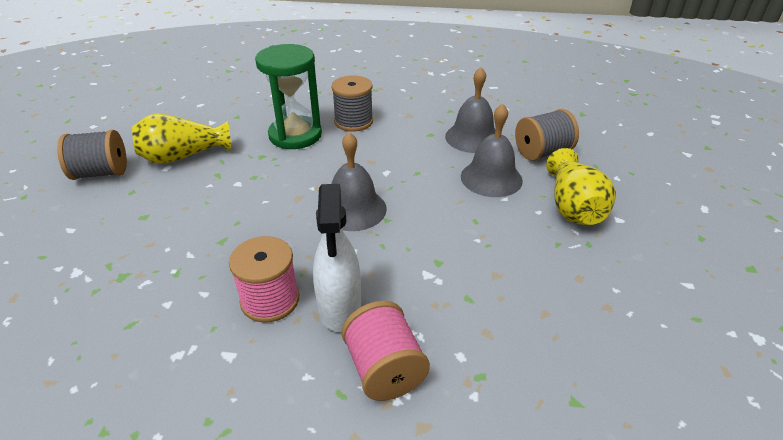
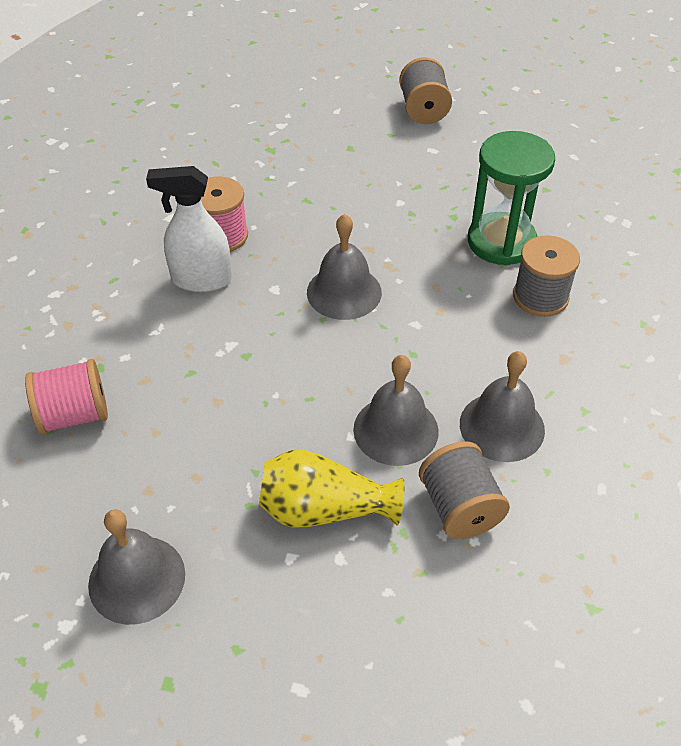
camera: 95 degrees right, 10 degrees up
yellow vase [132,113,231,164] -> none
pink spool [342,301,430,401] -> pink spool moved to [25,359,108,435]
none -> grey bell [88,509,185,625]

